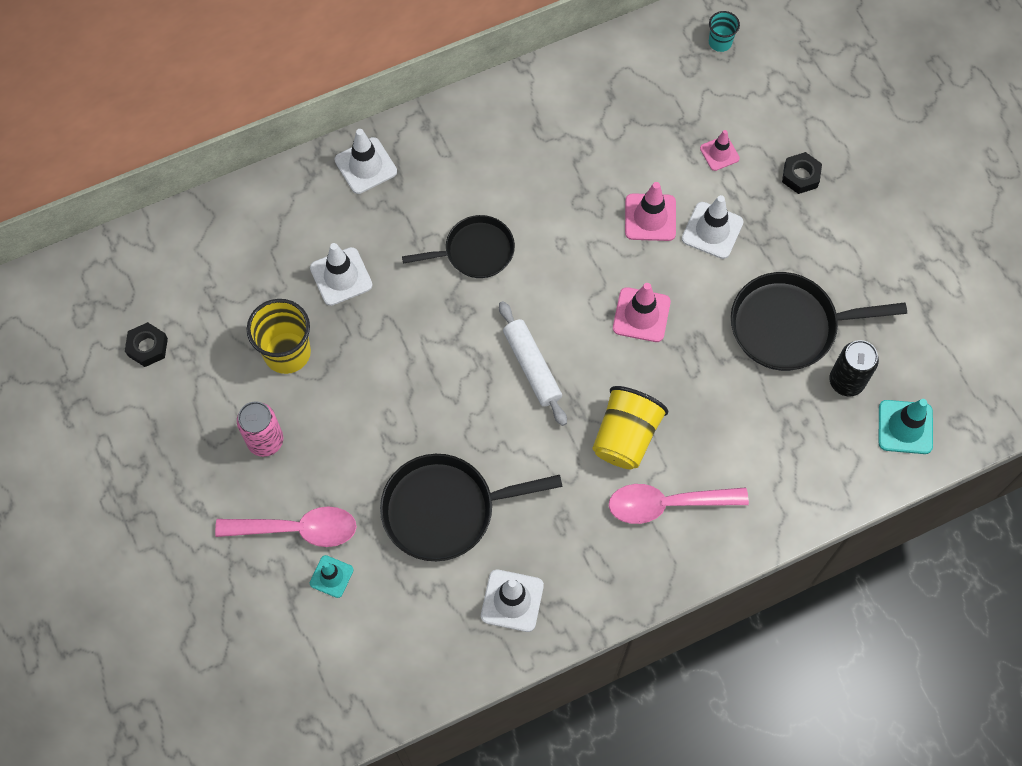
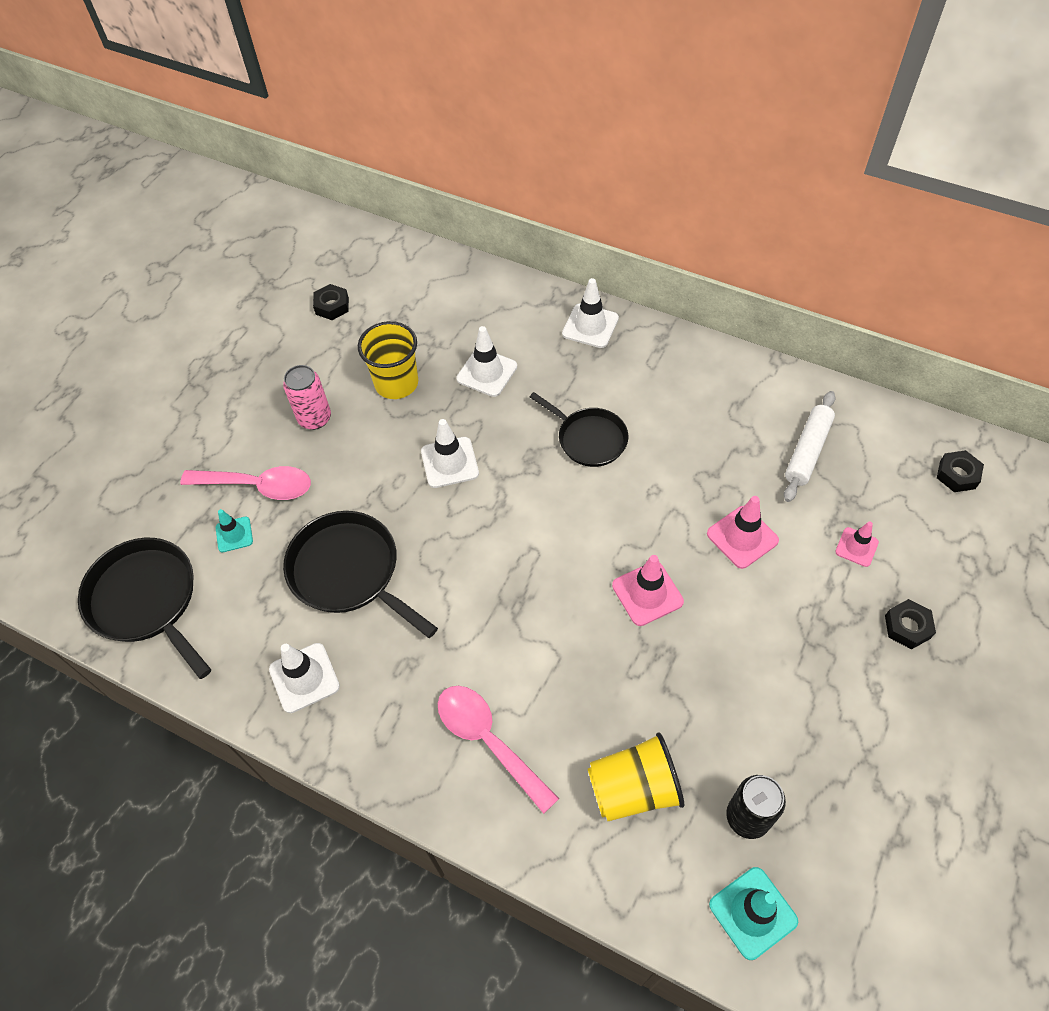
camera: 55 degrees right, 10 degrees down
pink spoon [215,506,357,547] -> pink spoon turned 45 degrees counterclockwise [180,466,311,500]
white rolling pin [499,301,567,426] -> white rolling pin moved to [784,391,835,502]
yellow cup [593,386,668,469] -> yellow cup moved to [588,732,684,821]
white traffic cone [682,195,744,259] -> white traffic cone moved to [421,419,479,488]
turquoise cup [709,11,740,52] -> black nut [937,450,984,492]
black pan [731,272,907,371] -> black pan moved to [78,538,211,679]

